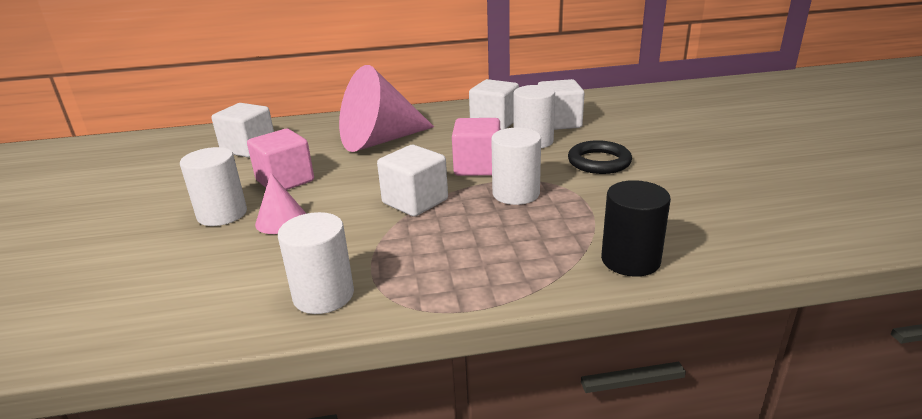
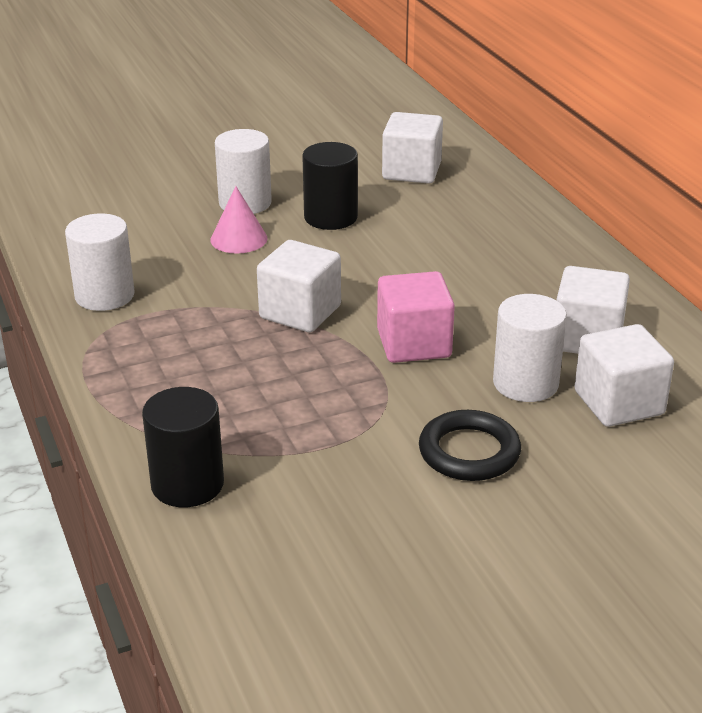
camera: 75 degrees right, 5 degrees up
pink cube [247,129,314,190] -> black cylinder [302,142,358,230]
pink cone [339,65,434,152] -> none
white cylinder [491,128,541,205] -> none

